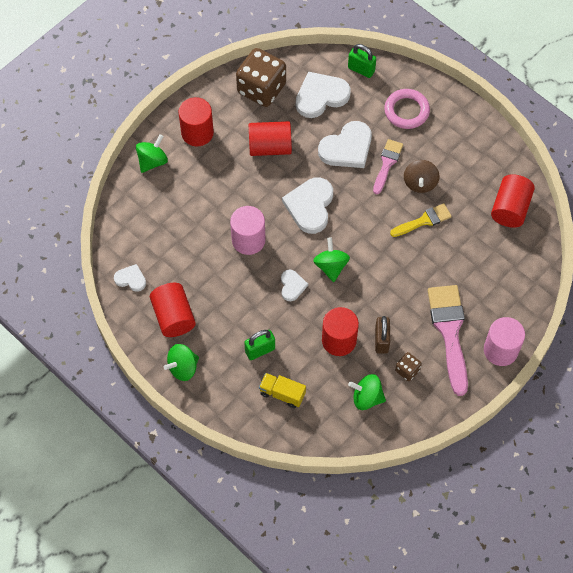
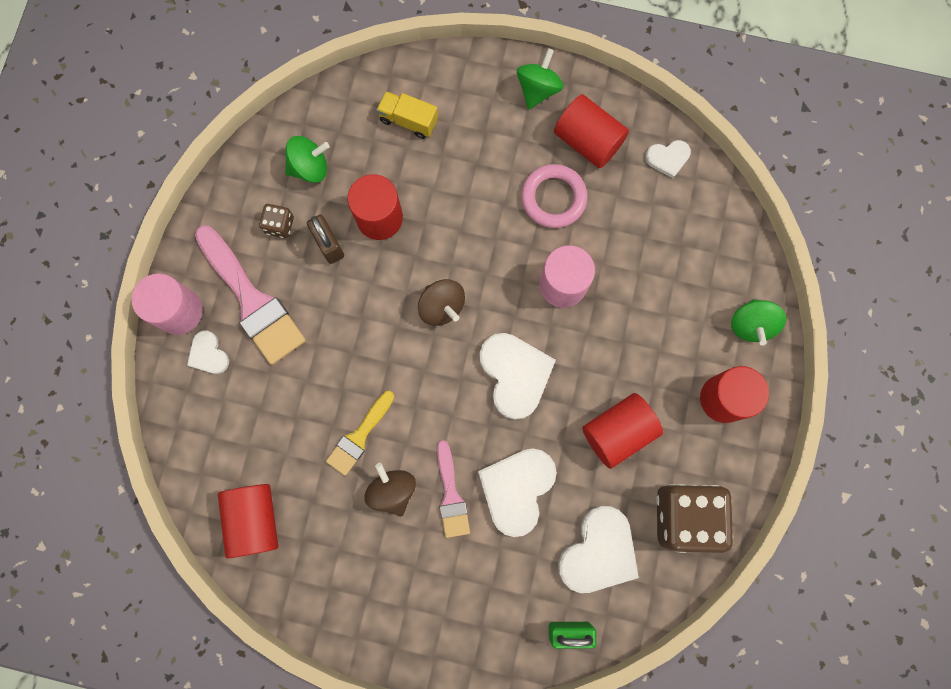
camera: 150 degrees right, 15 degrees up
green padlock [244,330,275,360] -> none
yellow truck [259,373,306,408] -> yellow truck turned 150 degrees counterclockwise [376,91,438,139]
white heart [281,269,308,301] -> white heart moved to [187,331,229,374]
green spinning top [313,237,350,282] -> brown spinning top [418,279,465,326]
pink ring [384,89,430,129] -> pink ring moved to [521,164,588,228]

